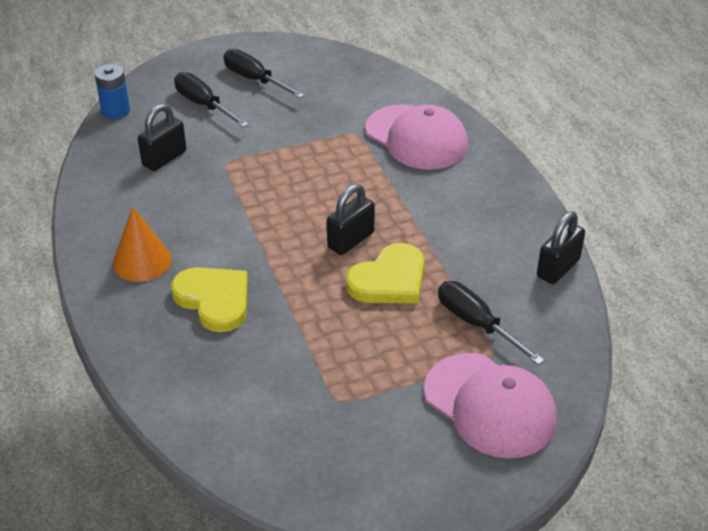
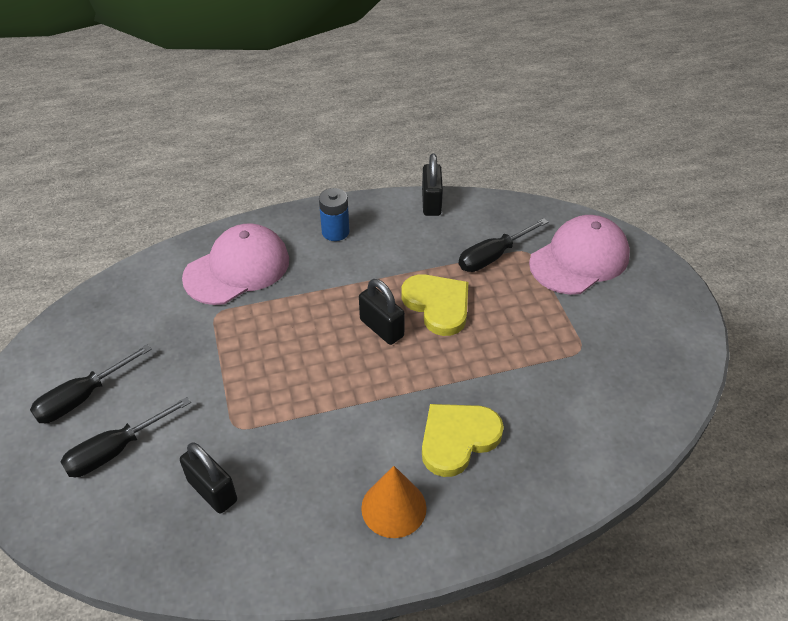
camera: 85 degrees left, 5 degrees up
blue battery [95,64,130,119] -> blue battery moved to [319,188,349,241]
black padlock [537,211,585,284] -> black padlock turned 45 degrees clockwise [422,154,443,216]

